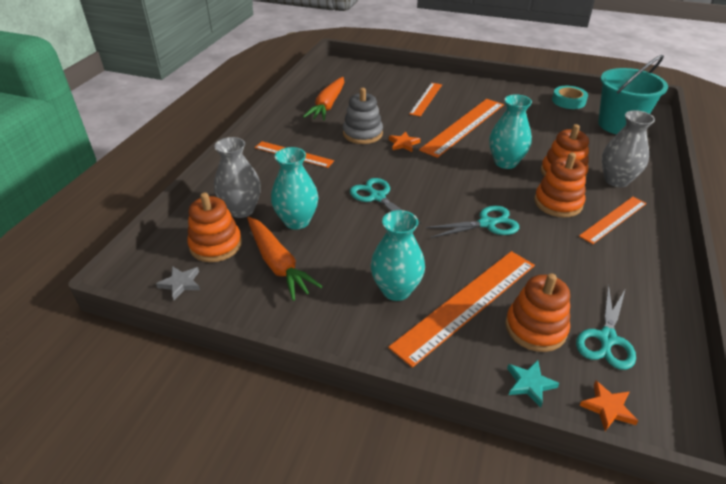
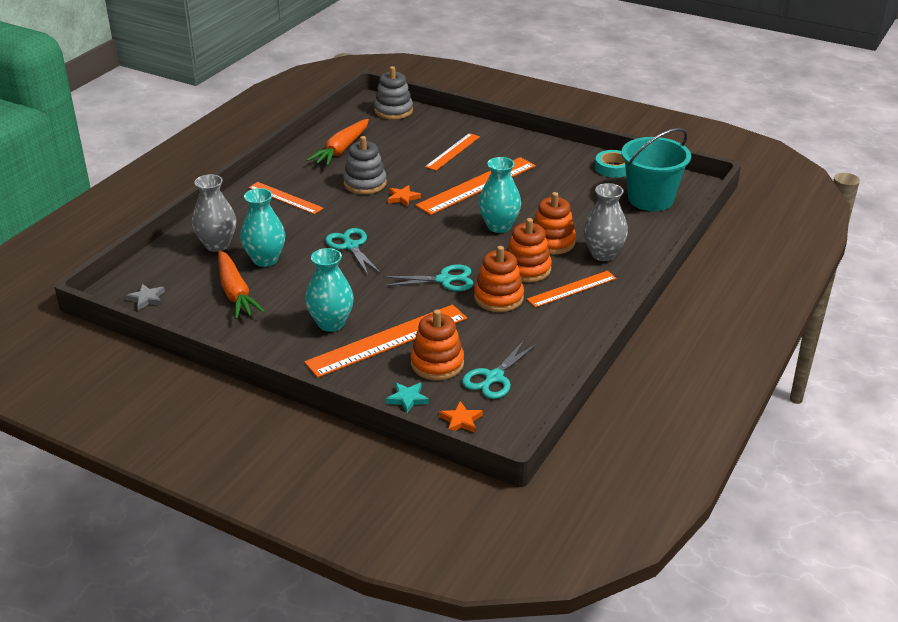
camera: 10 degrees right, 5 degrees down
orange stacking toy [187,193,242,262] -> orange stacking toy moved to [474,246,524,312]
none -> grey stacking toy [374,66,413,119]

